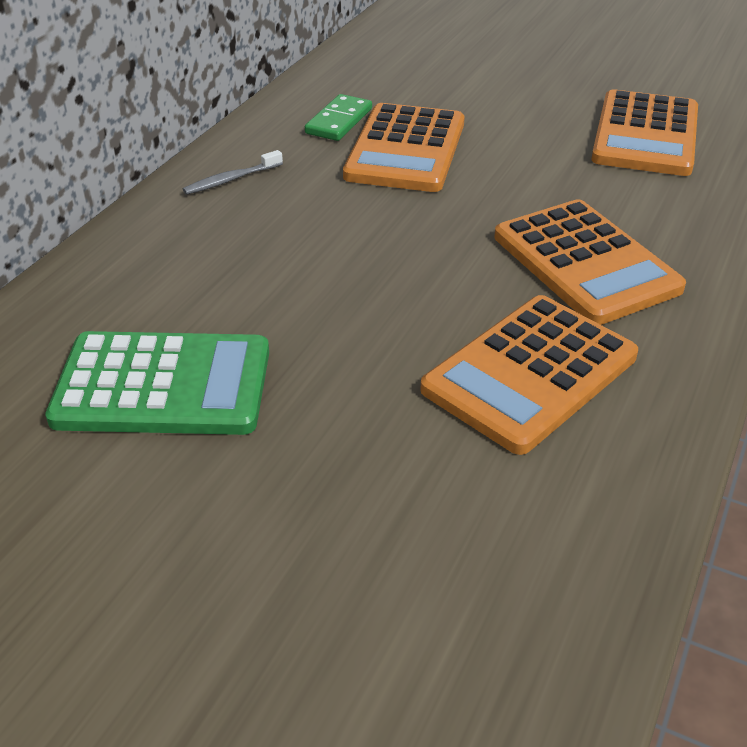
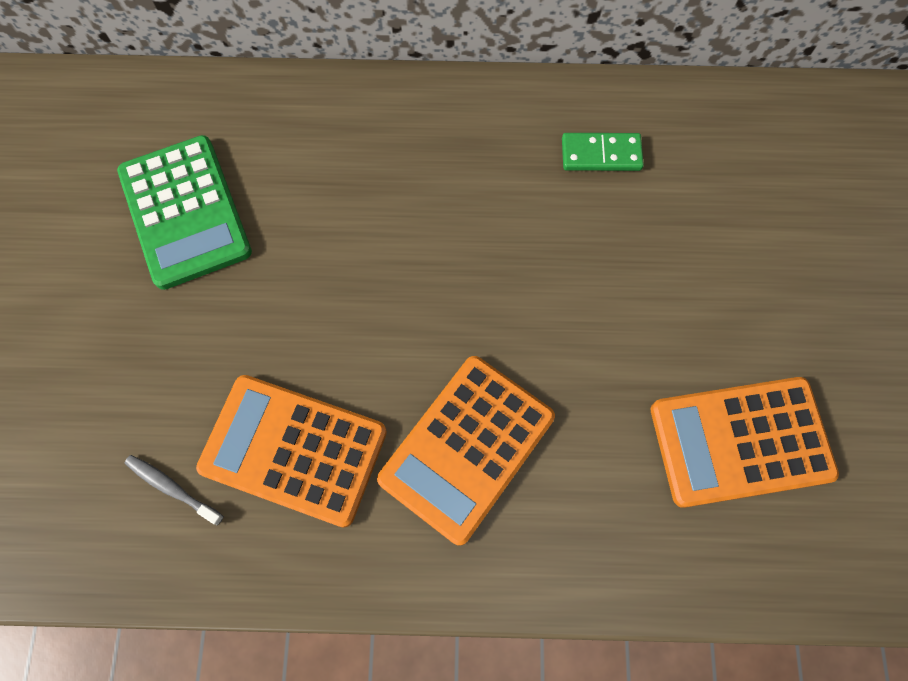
camera: 65 degrees right, 30 degrees up
grey toothbrush [183,150,283,195] -> grey toothbrush moved to [124,455,224,526]
orange calculator [343,103,465,192] -> none

